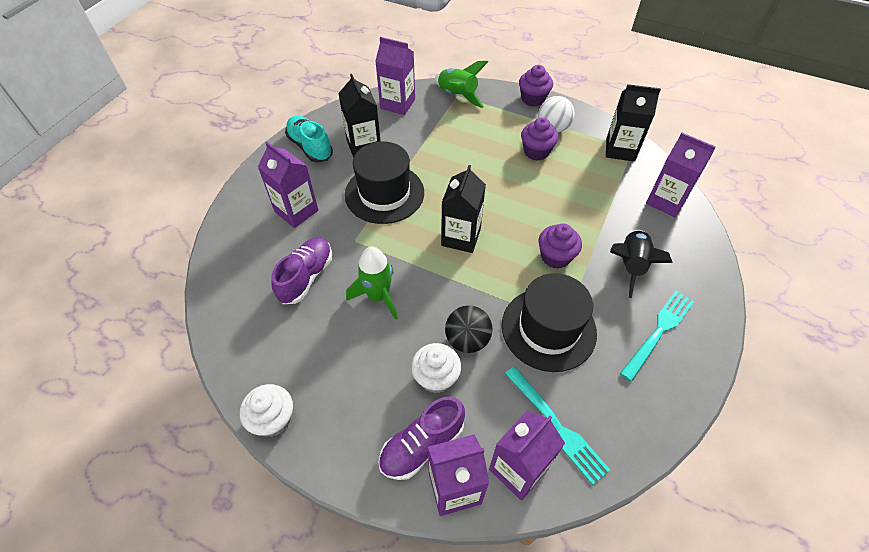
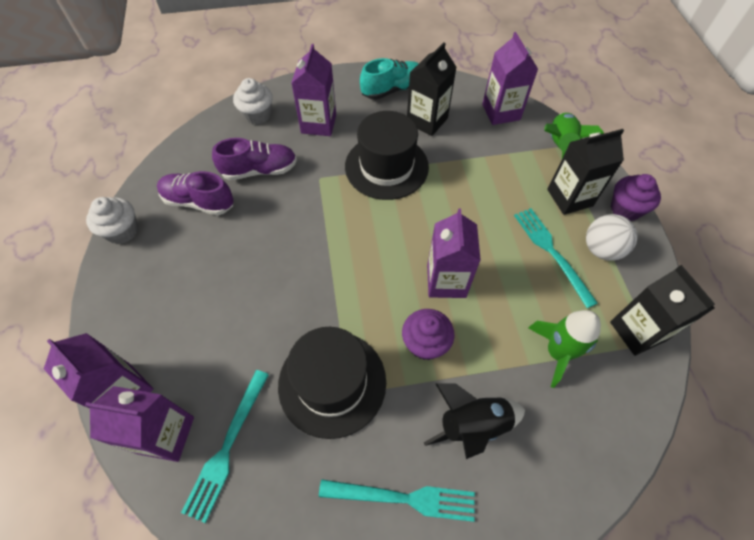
camera: 55 degrees right, 5 degrees up
turquoise shoe [285,116,333,162] -> turquoise shoe turned 45 degrees clockwise [360,58,419,100]
green rocket [346,247,398,320] -> green rocket moved to [528,310,601,388]
purple shoe [378,397,465,480] -> purple shoe moved to [157,171,234,215]
white cupcake [411,343,461,393] -> white cupcake moved to [233,78,272,125]
black carton [441,165,486,253] -> black carton moved to [547,129,624,215]
black ball [445,305,493,353] -> none
purple cupcake [521,117,558,160] -> turquoise fork [514,208,598,308]
purple carton [646,133,716,217] -> purple carton moved to [427,209,481,298]

